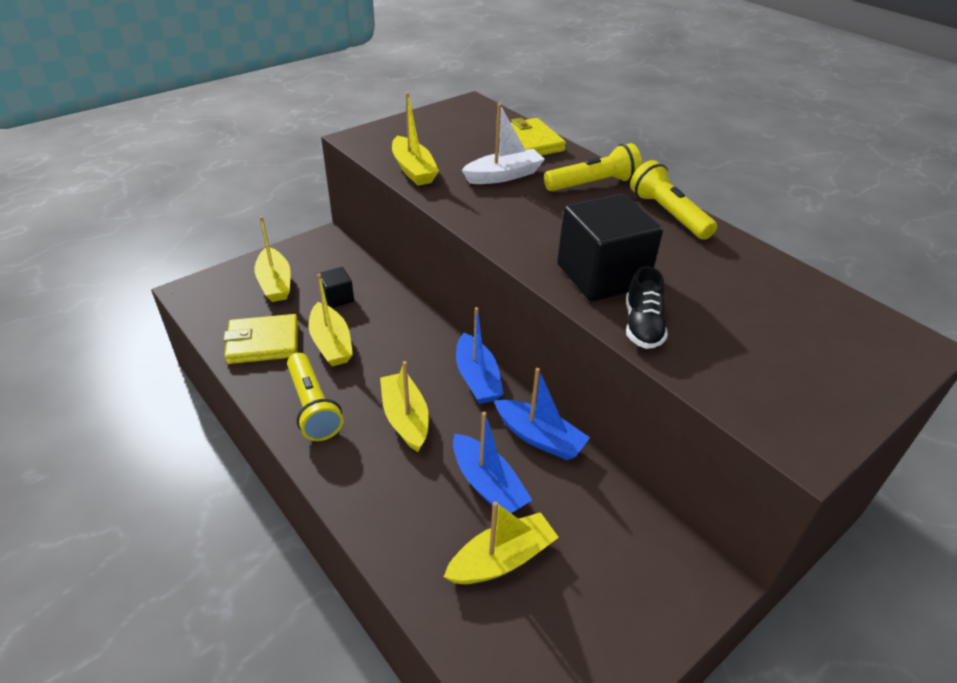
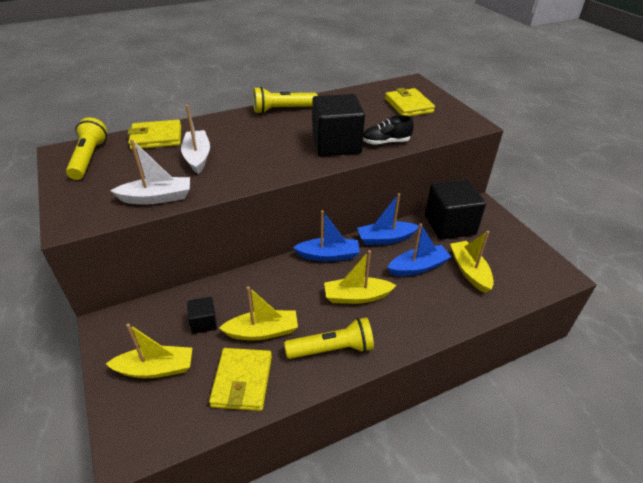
camera: 75 degrees left, 0 degrees up
yellow boat [392,92,439,186] -> white boat [110,139,190,205]
blue boat [494,368,590,460] -> blue boat turned 150 degrees counterclockwise [357,193,419,245]
yellow flashlight [544,143,642,191] -> yellow flashlight moved to [66,117,107,180]
black shoe [626,266,668,349] -> black shoe turned 150 degrees clockwise [363,115,414,145]
none -> yellow wallet [385,88,435,116]
none -> black cube [425,180,486,240]

